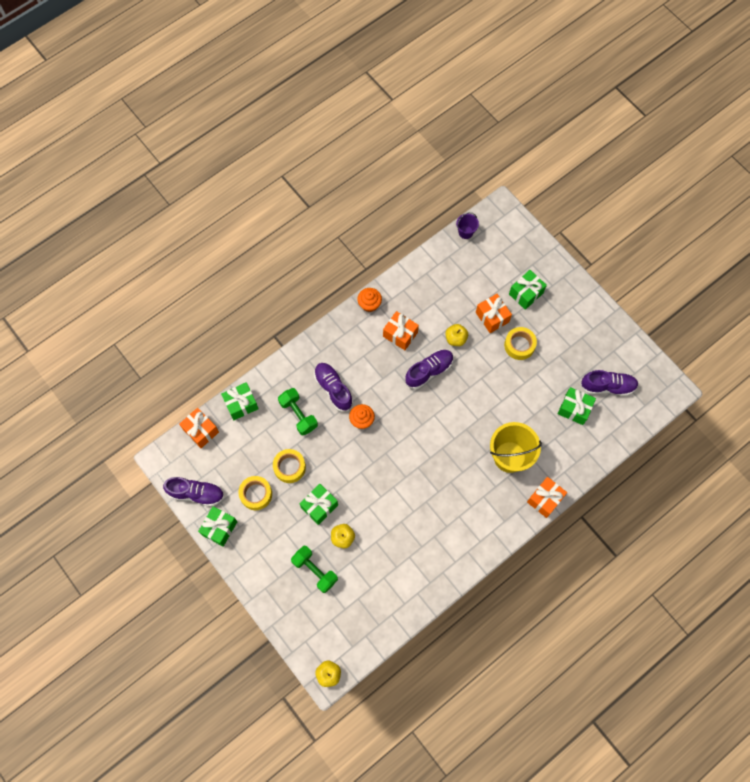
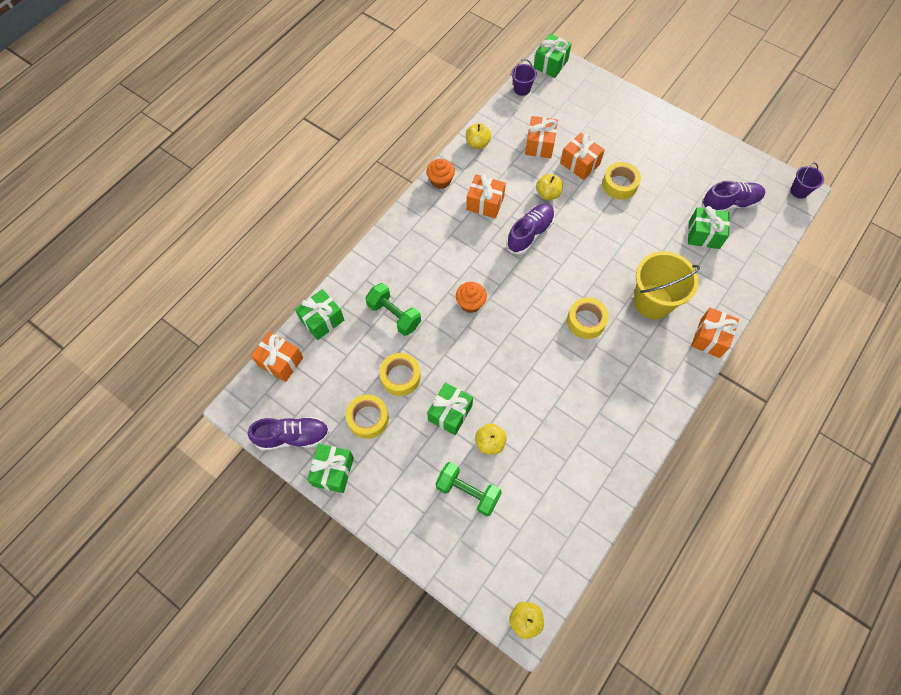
camera: 15 degrees left, 5 degrees down
purple shoe [314,363,353,412] -> none
green gift [509,270,547,310] -> green gift moved to [534,34,572,78]
none -> yellow apple [466,123,491,149]
none -> orange gift [525,116,558,159]
none -> yellow tape [567,297,609,339]
none -> purple bucket [790,163,824,199]

